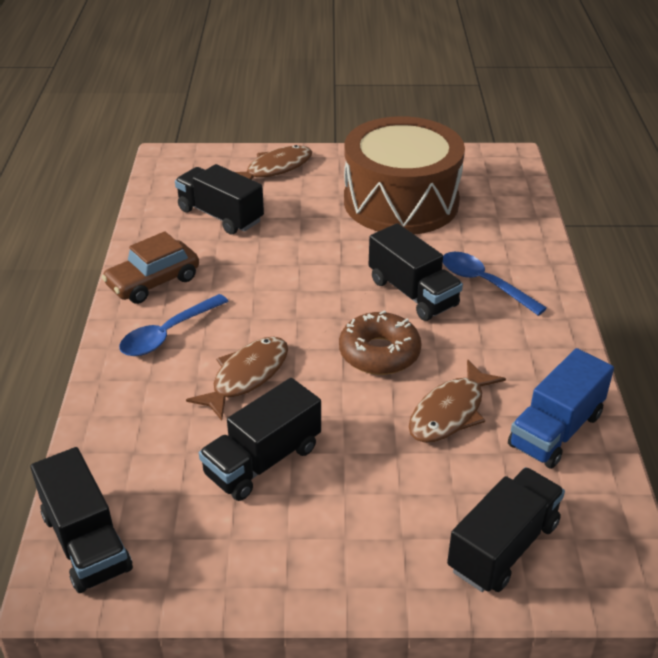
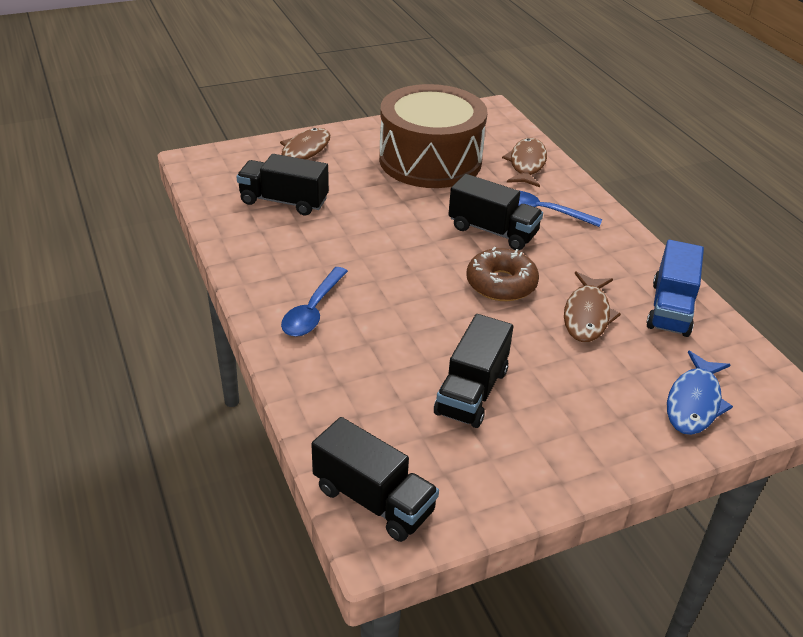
camera: 25 degrees left, 0 degrees up
brown car [102,231,199,304] -> none
brown fish [186,336,288,421] -> brown fish moved to [502,138,547,187]
black truck [447,467,565,592] -> blue fish [667,351,733,435]

